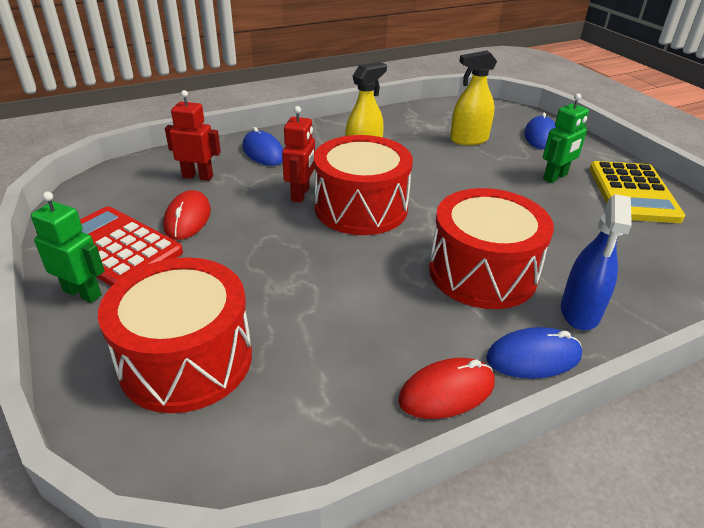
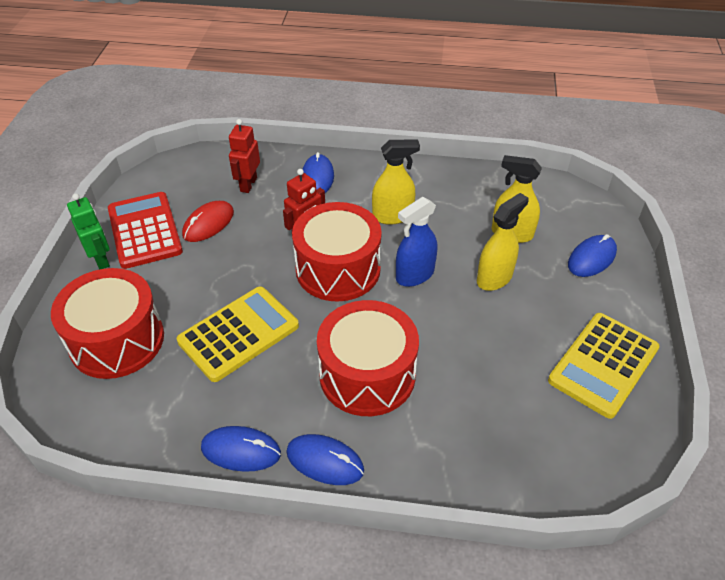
camera: 35 degrees right, 10 degrees up
red robot [165,90,221,181] -> red robot turned 120 degrees counterclockwise [229,119,260,193]
red mouse [398,358,495,419] -> blue mouse [201,426,281,472]
green robot [543,93,589,183] -> none
blue spray bottle [561,194,632,330] -> blue spray bottle moved to [396,197,437,287]
none -> yellow calculator [177,286,299,382]
none -> yellow spray bottle [477,193,529,291]

